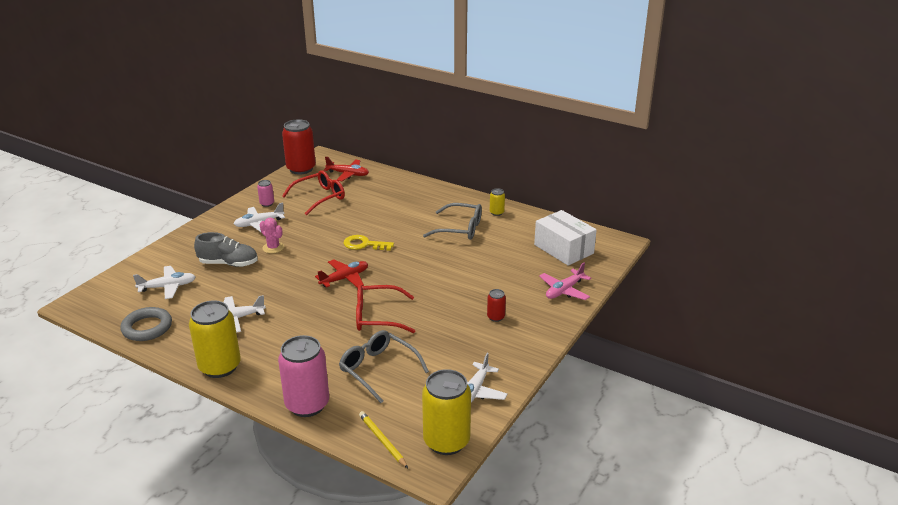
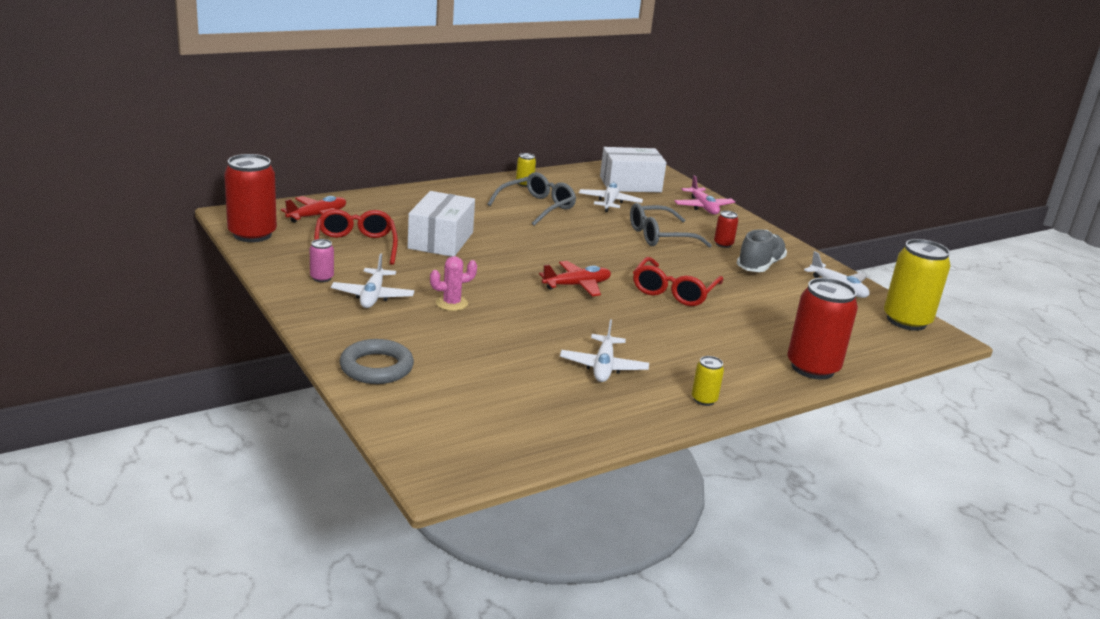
camera: 65 degrees left, 5 degrees down
grey ring [120,307,172,341] -> grey ring moved to [339,339,414,384]
white plane [133,266,196,299] -> white plane moved to [579,182,643,212]
yellow can [189,300,241,378] -> yellow can [692,356,724,406], size x0.46
grey shoe [194,232,258,267] -> grey shoe moved to [737,229,787,272]
pink can [278,335,329,417] -> red can [787,278,858,379]
red plane [315,259,368,288] -> red plane turned 75 degrees clockwise [539,261,611,296]
grey glasses [339,330,429,403] -> grey glasses moved to [630,203,712,248]
yellow key [343,235,394,251] -> none
yellow pencil [359,411,408,468] -> none
none -> white box [408,191,475,257]

